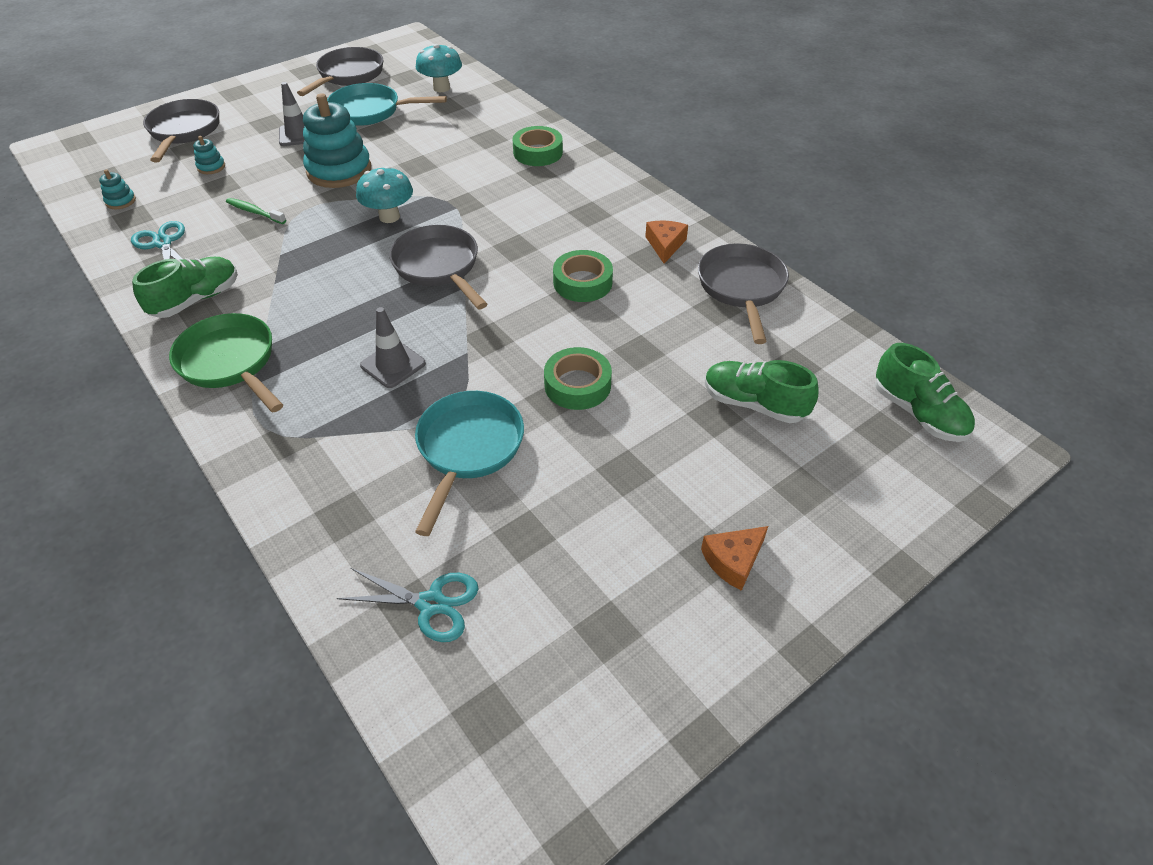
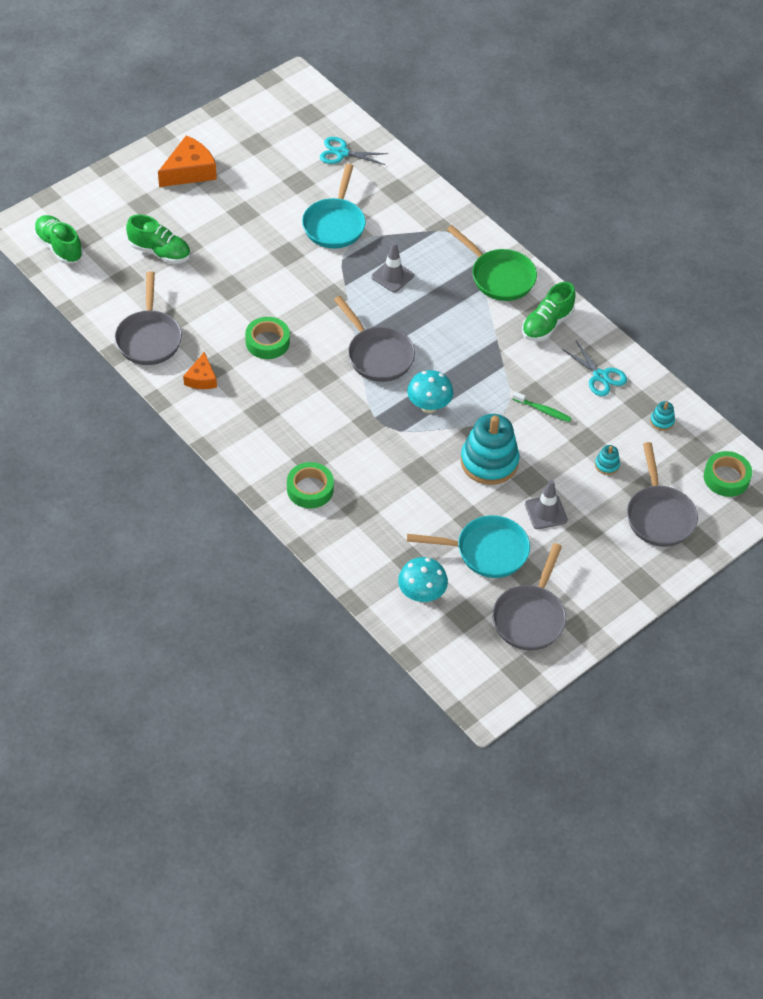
camera: 175 degrees right, 5 degrees up
green tape [544,347,612,410] -> green tape moved to [704,451,752,497]
orange cheese [701,526,768,591] -> orange cheese [158,135,217,187], size x1.68

